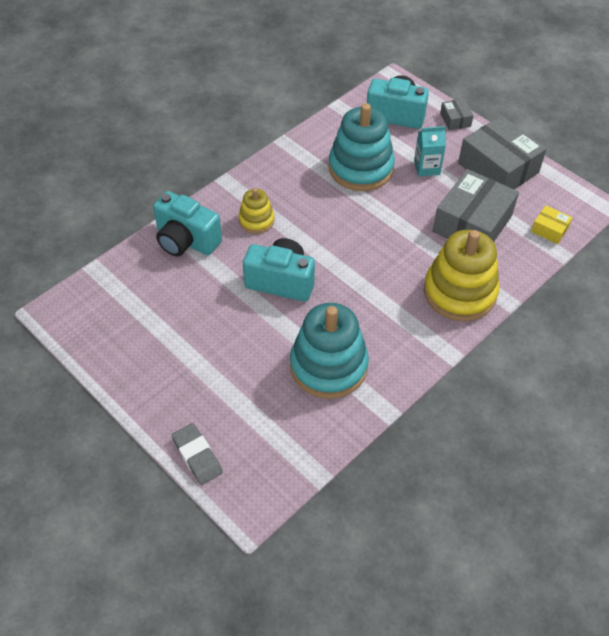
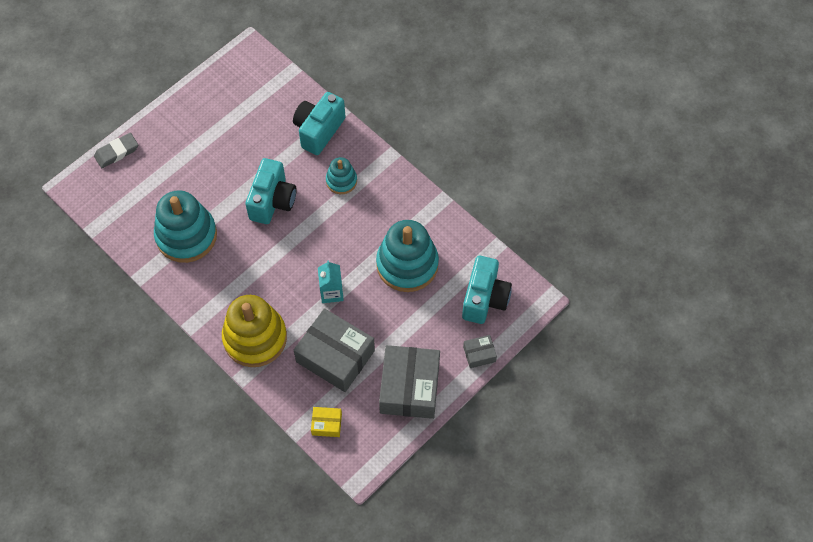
camera: 90 degrees right, 10 degrees up
yellow stacking toy [238,188,275,234] -> turquoise stacking toy [326,157,357,194]
turquoise carton [414,126,446,176] -> turquoise carton moved to [318,260,344,303]
grey box [458,116,547,189] -> grey box turned 45 degrees counterclockwise [379,345,440,419]
yellow box [531,205,573,244] -> yellow box turned 60 degrees clockwise [311,407,342,437]

